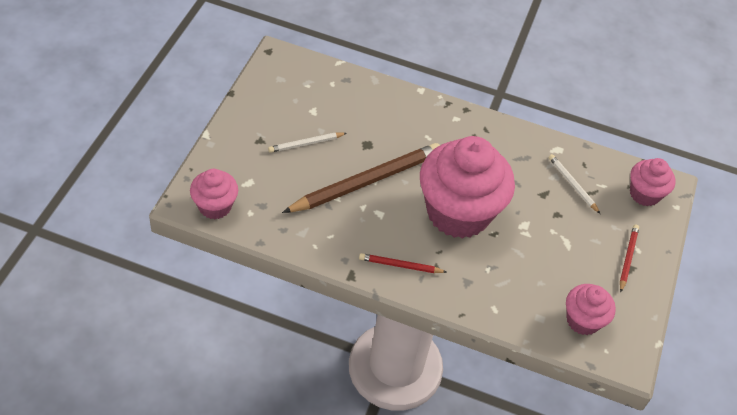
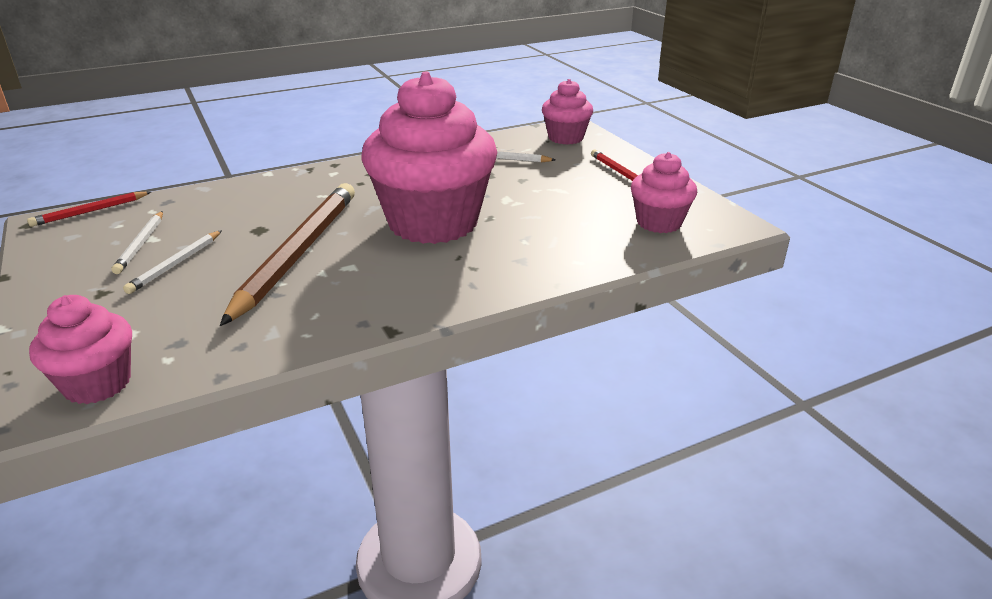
camera: 40 degrees left, 20 degrees down
red pencil [359,253,446,273] -> red pencil moved to [27,192,151,227]
none -> white pencil [112,211,163,274]

